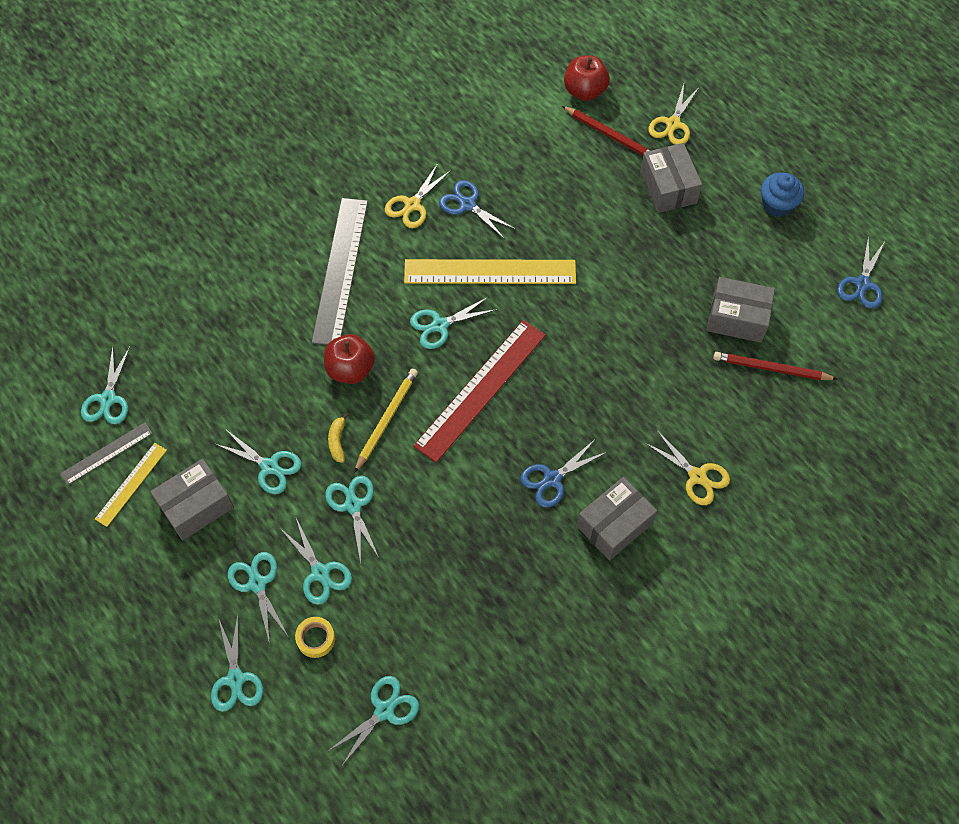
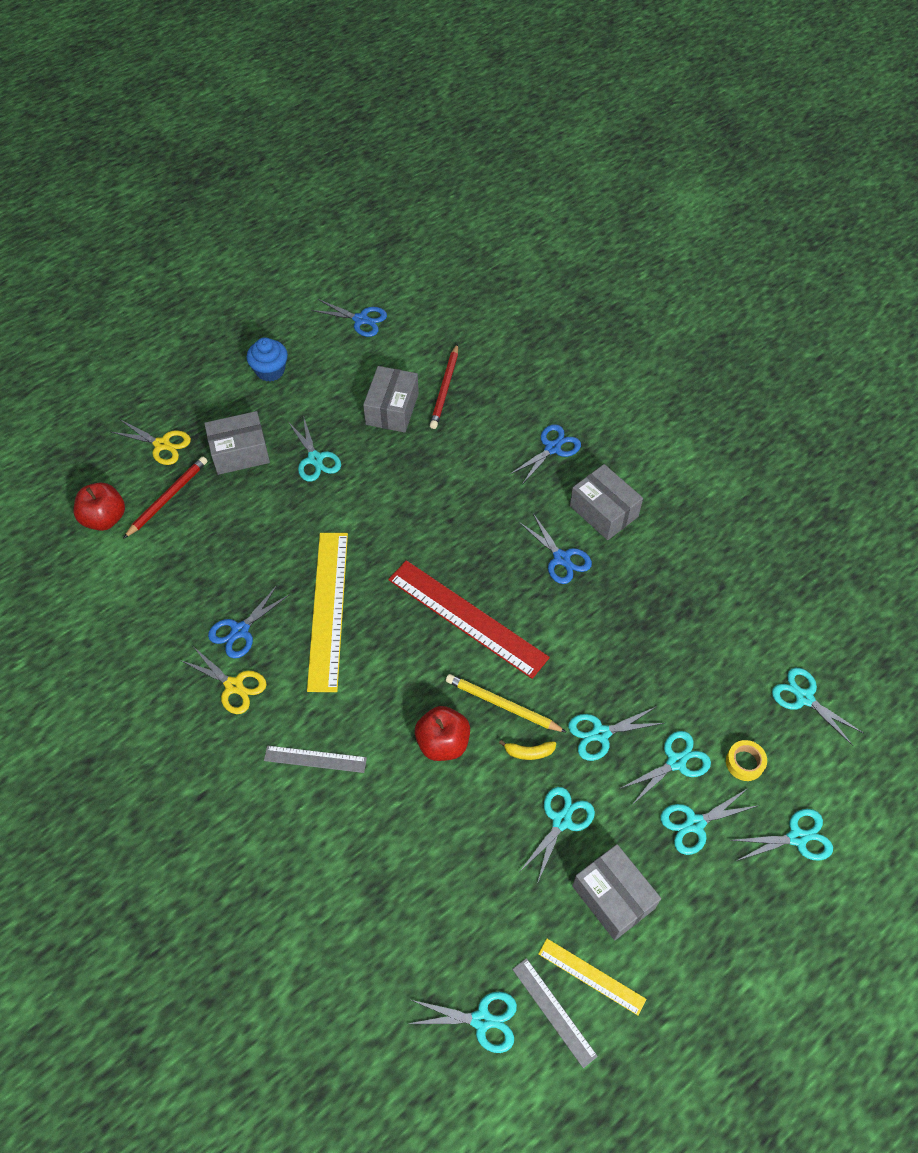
camera: 90 degrees left, 5 degrees down
grey ruler [312,198,368,345] -> grey ruler [264,745,367,773], size x0.52
turquoise scissors [410,296,497,349] -> turquoise scissors moved to [288,416,341,482]
yellow scissors [644,430,730,505] -> blue scissors [509,424,581,484]

